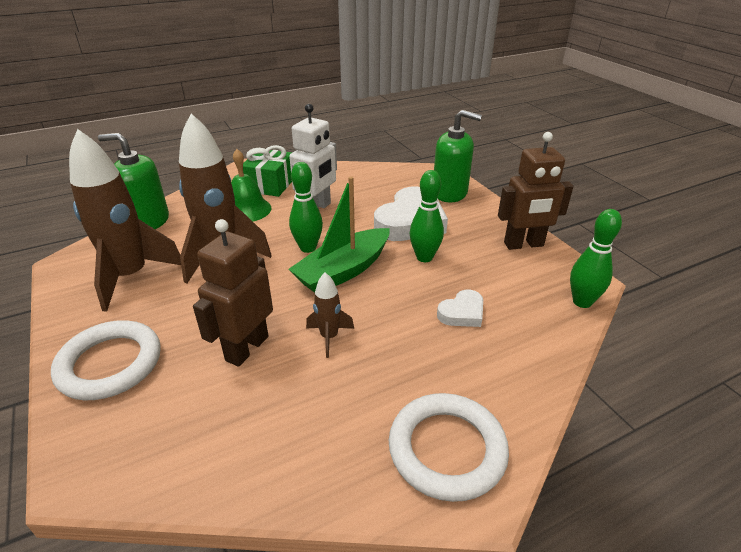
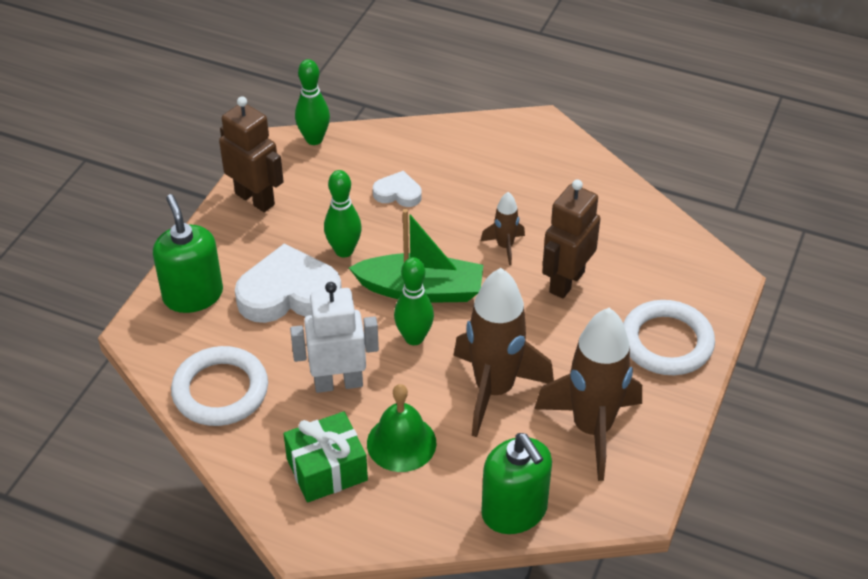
camera: 130 degrees left, 10 degrees up
brown robot [193,219,273,367] -> brown robot turned 135 degrees clockwise [542,179,601,299]
white ring [389,393,509,502] -> white ring moved to [171,346,268,426]

